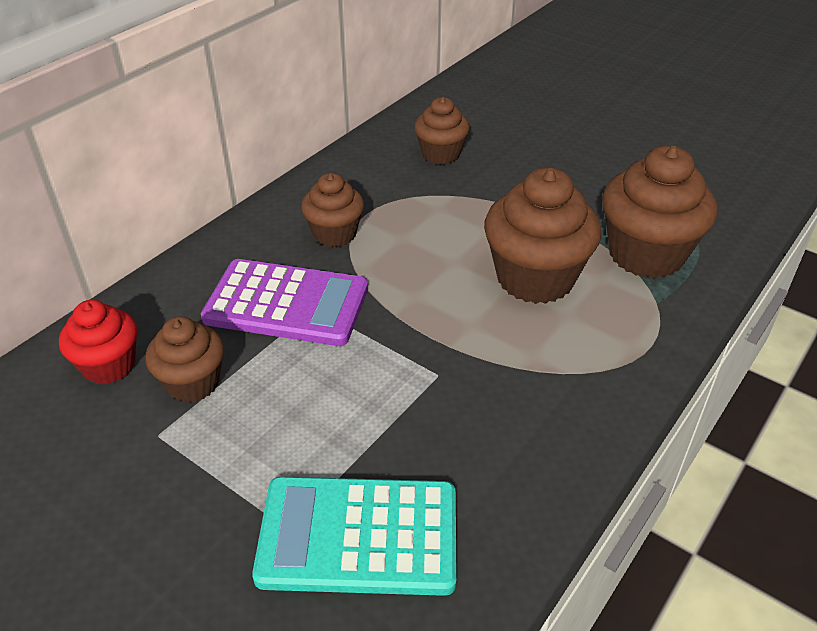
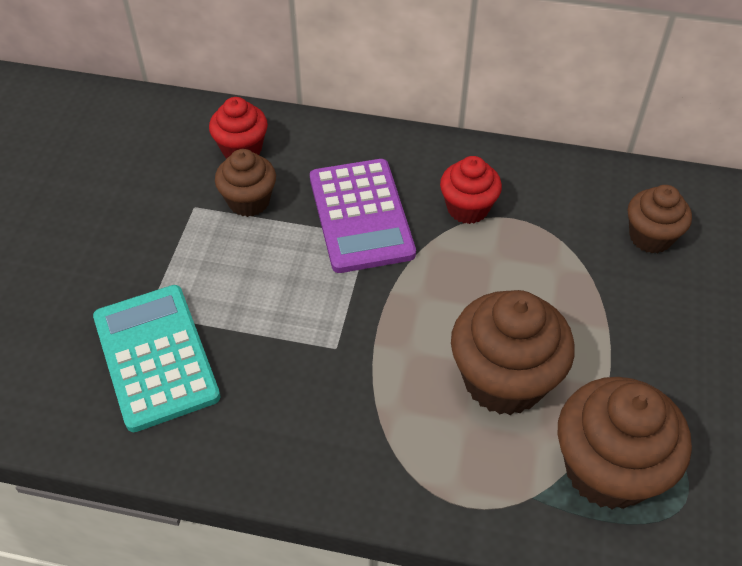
camera: 65 degrees right, 10 degrees up
brown cupcake [301,173,364,247] -> red cupcake [440,156,502,224]

